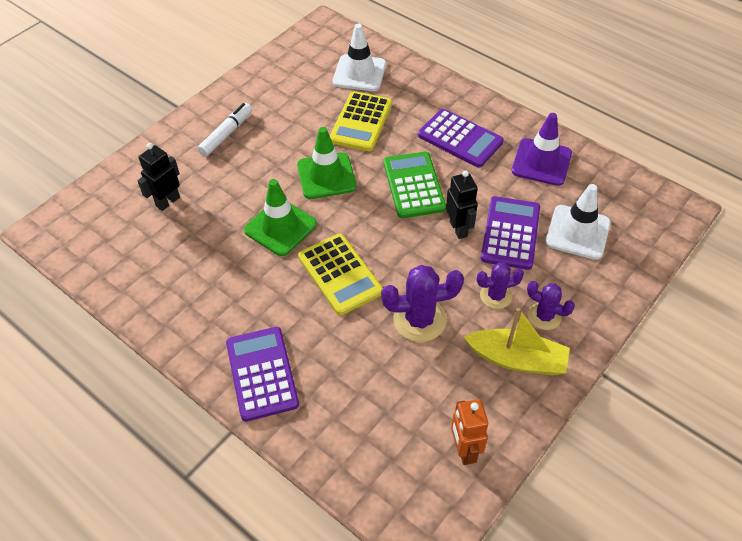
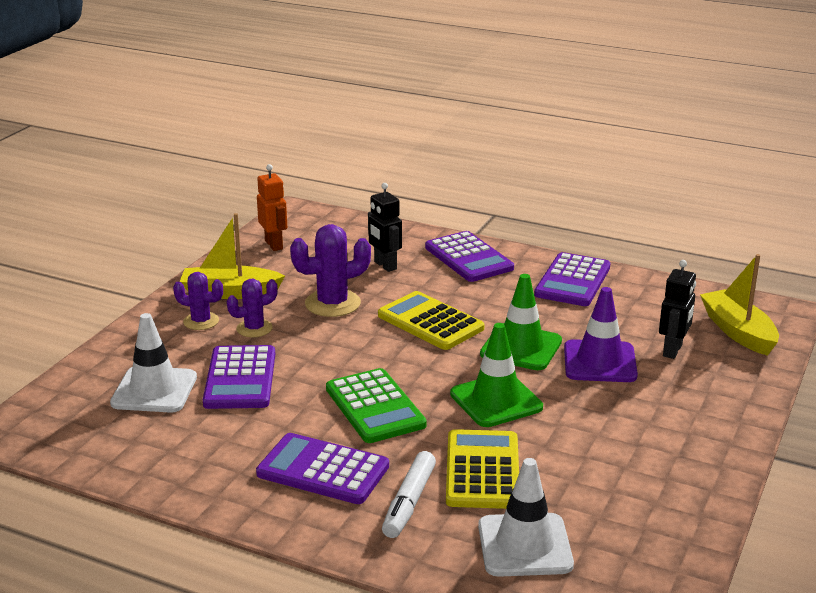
camera: 165 degrees right, 25 degrees down
white marker [198,103,252,157] -> white marker moved to [382,451,436,538]
black robot [446,170,478,239] -> black robot moved to [368,183,402,272]
purple traffic cone [512,113,572,186] -> purple traffic cone moved to [564,287,638,382]
none -> purple calculator [534,252,610,306]
none -> yellow boat [700,254,779,356]

